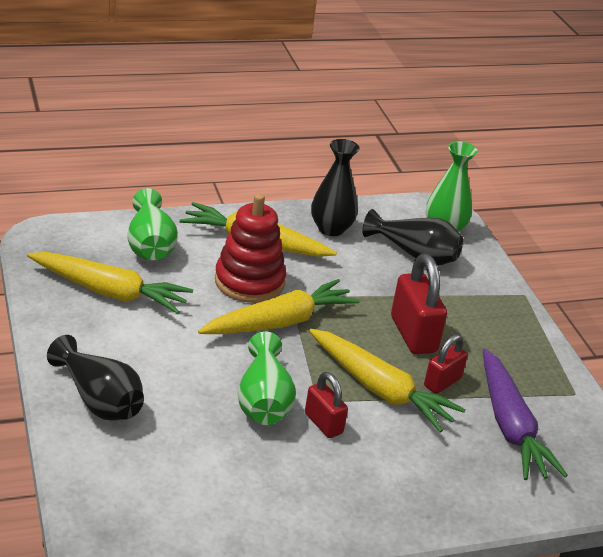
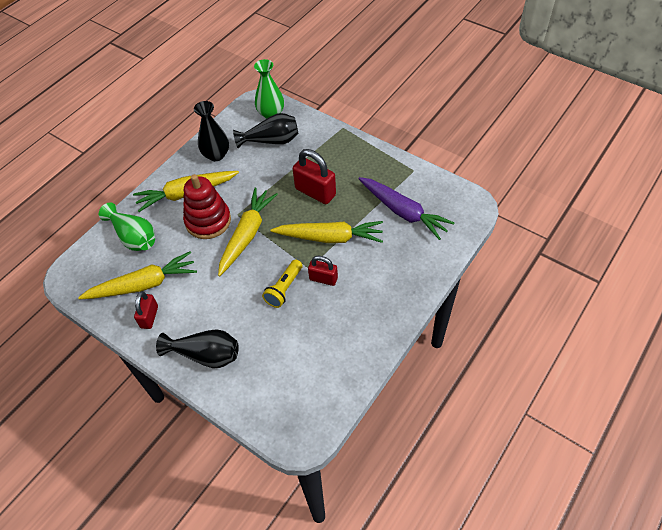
camera: 30 degrees left, 20 degrees up
green vase [238,331,296,425] -> yellow flashlight [262,259,303,308]
red padlock [424,334,468,394] -> red padlock moved to [134,291,158,329]

